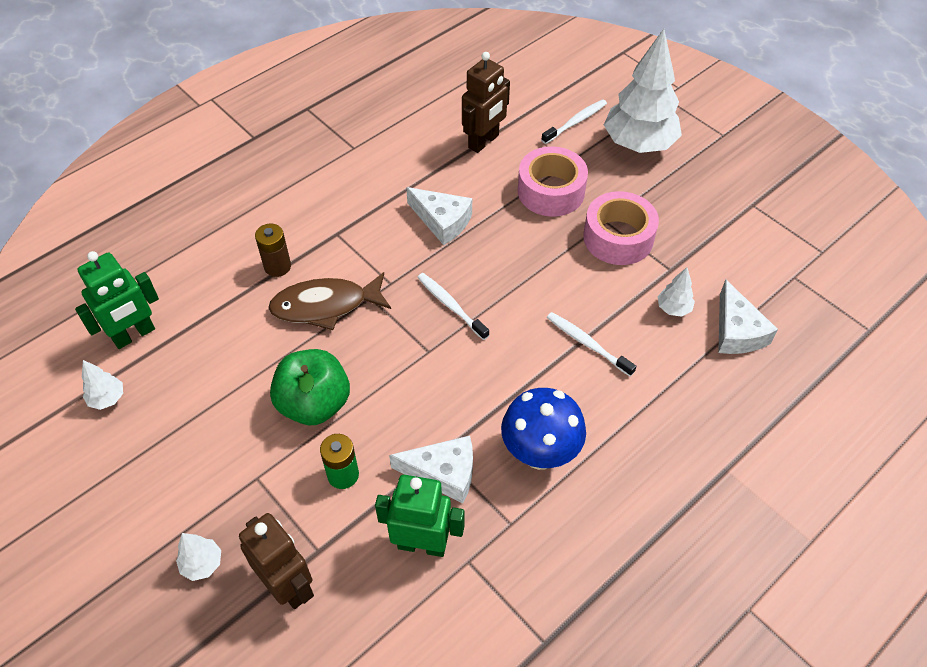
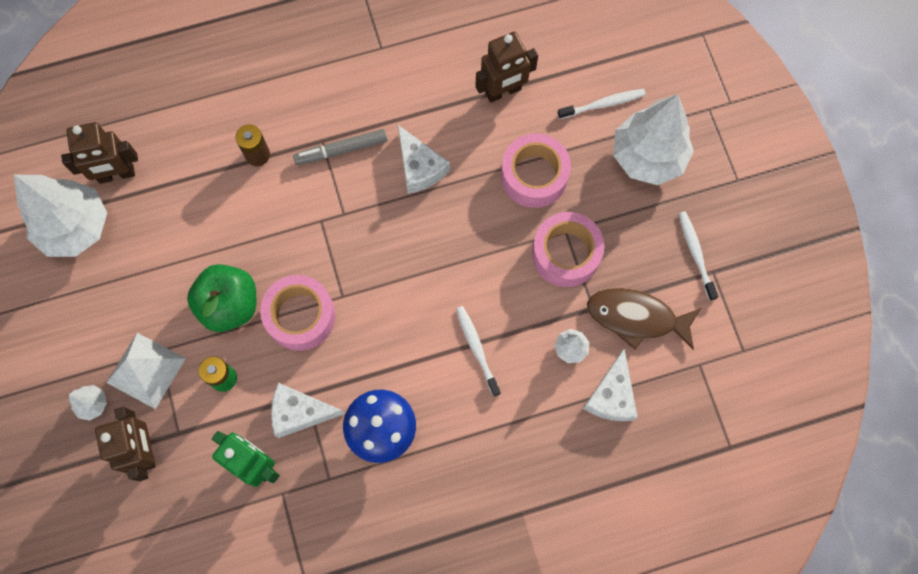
camera: 25 degrees right, 20 degrees up
green robot [75,251,159,349] -> brown robot [61,122,138,184]
white tree [82,360,123,410] -> white tree [14,175,107,257], size x2.37
brown fish [268,272,391,330] -> brown fish moved to [587,288,701,350]
white cheese [389,436,473,503] -> white cheese turned 150 degrees clockwise [271,383,345,438]
white toothbrush [417,273,489,340] -> white toothbrush moved to [679,211,718,301]
none -> white pyramid [106,333,186,409]
none -> pink tape [260,275,336,351]
none -> grey marker [293,129,387,165]

